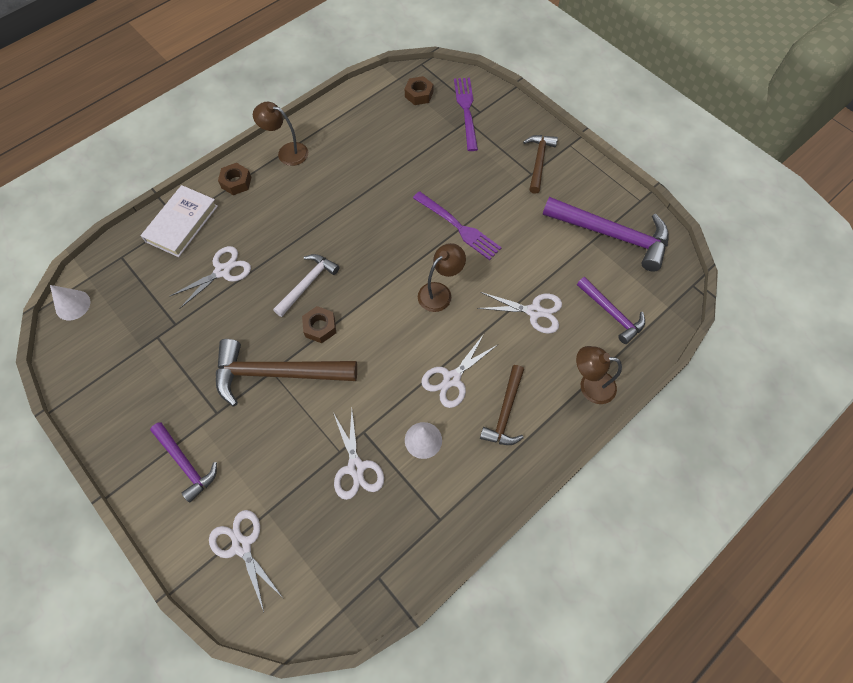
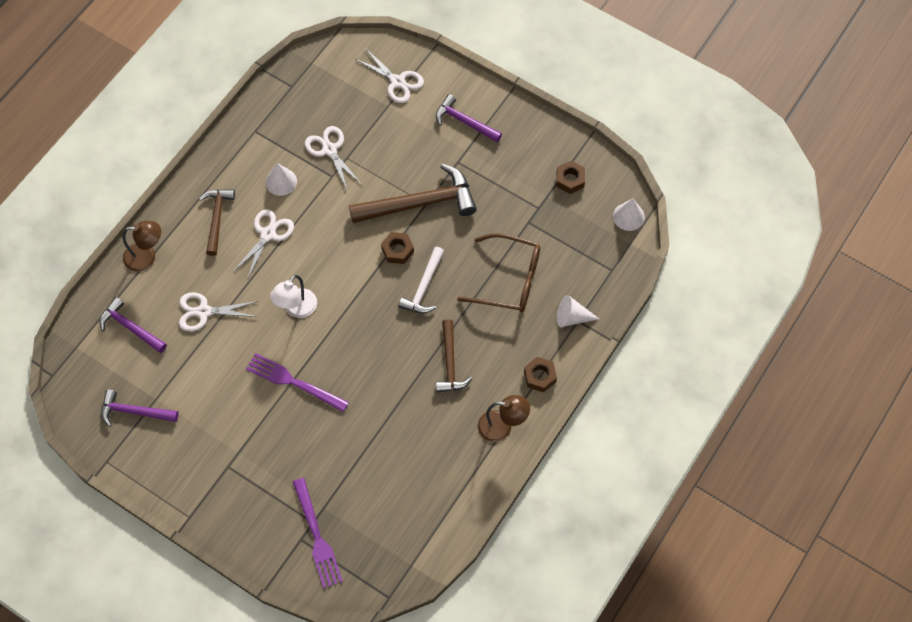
camera: 165 degrees right, 0 degrees up
white book [141,185,218,257] -> white cone [557,295,599,327]
white scissors [170,246,251,309] -> brown glasses [457,233,540,312]
brown nut [405,76,433,105] -> brown nut moved to [556,161,585,194]
brown lamp [418,243,466,312] -> white lamp [270,275,317,318]
brown hammer [523,135,558,194] -> brown hammer moved to [436,319,473,392]
purple hammer [543,197,669,272] -> purple hammer [101,390,178,427], size x0.59

